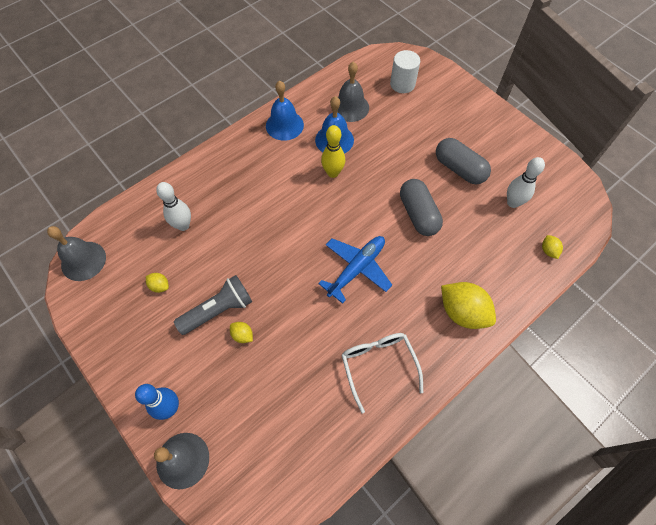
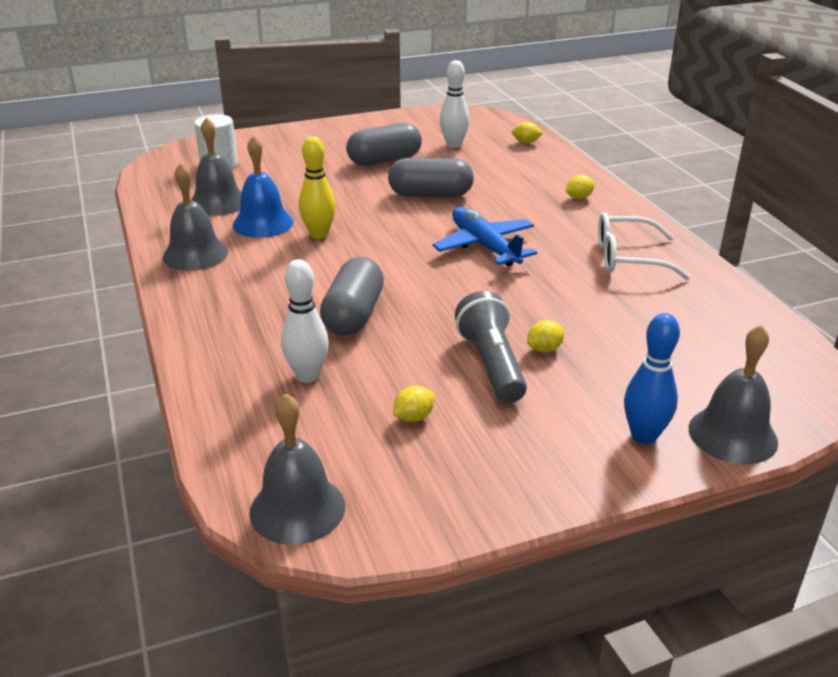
camera: 70 degrees left, 30 degrees down
blue bell [266,81,304,141] -> grey bell [163,163,228,271]
yellow lemon [441,282,496,329] -> yellow lemon [566,175,595,199], size x0.46
none -> grey capsule [320,257,384,336]

